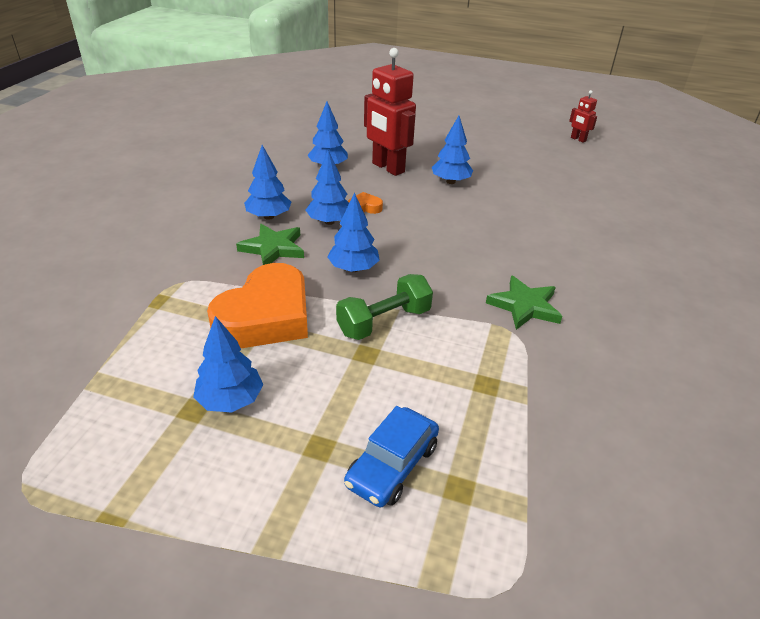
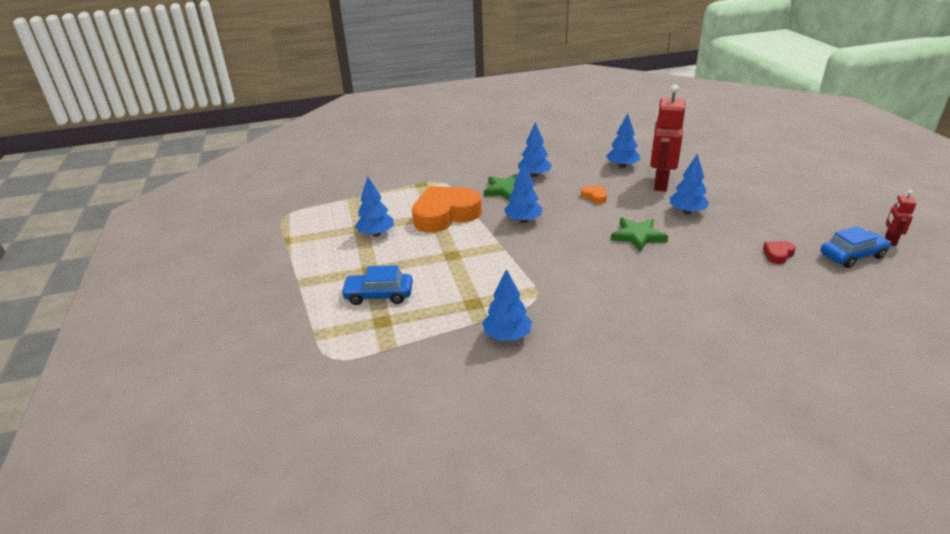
camera: 60 degrees right, 5 degrees down
orange heart [207,263,308,348] -> orange heart turned 150 degrees clockwise [412,186,482,232]
blue tree [306,150,349,225] -> blue tree moved to [482,269,532,341]
green dumbbell [336,274,433,340] -> none
green star [486,275,562,330] -> green star moved to [611,218,668,252]
none -> red heart [763,241,796,264]
none -> blue car [820,226,891,268]

